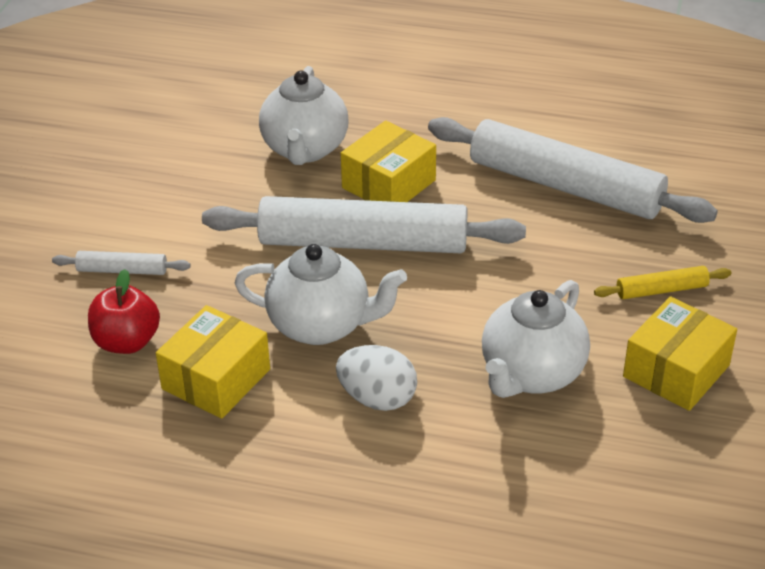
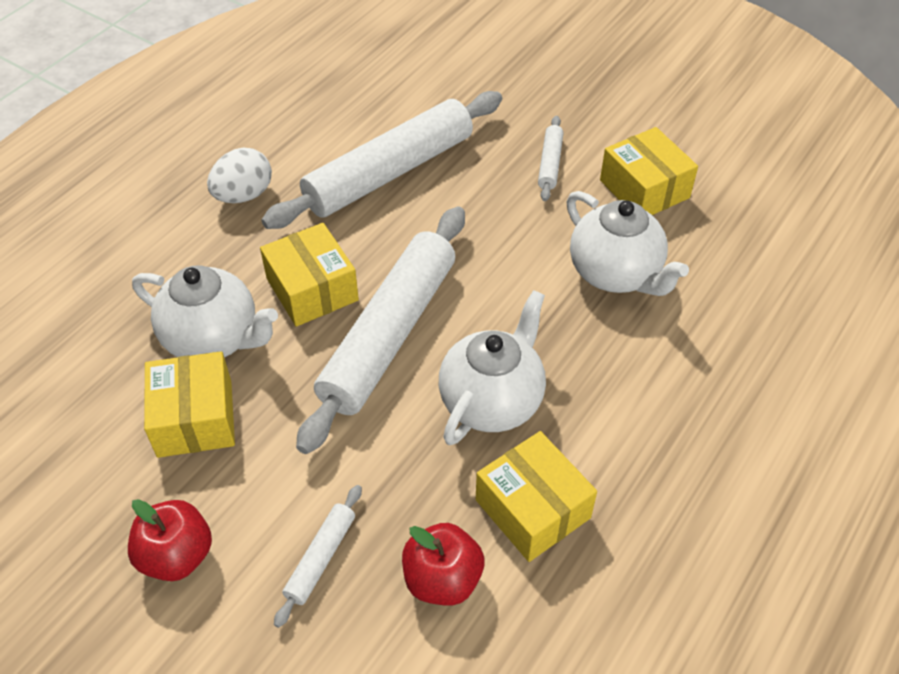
camera: 70 degrees left, 10 degrees up
white egg [336,345,417,411] -> white egg moved to [207,148,272,203]
yellow rolling pin [594,266,731,299] -> white rolling pin [538,116,564,201]
none -> red apple [128,499,212,581]
none -> yellow box [144,351,235,458]

